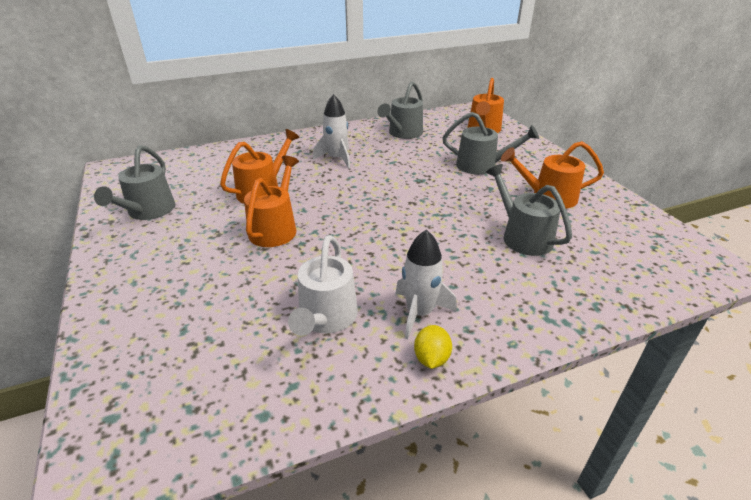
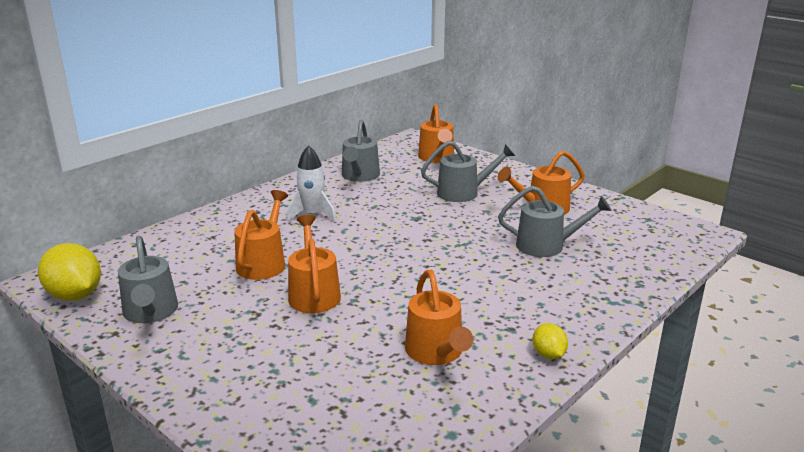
camera: 25 degrees left, 10 degrees down
white watering can [288,235,358,336] -> orange watering can [405,270,473,365]
white rocket [396,230,457,339] -> none
grey watering can [486,164,572,256] -> grey watering can turned 150 degrees clockwise [498,186,612,257]
none -> yellow lemon [38,243,101,300]

